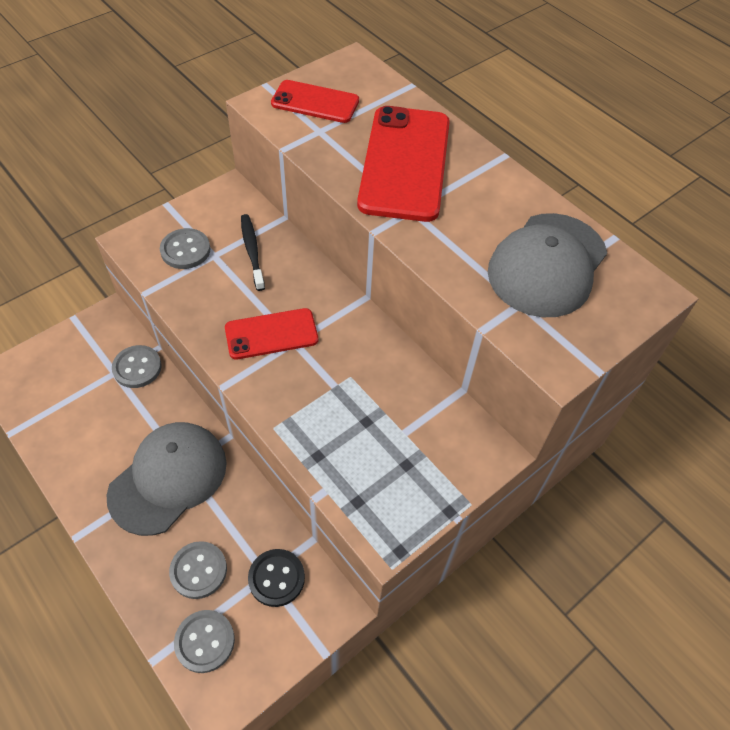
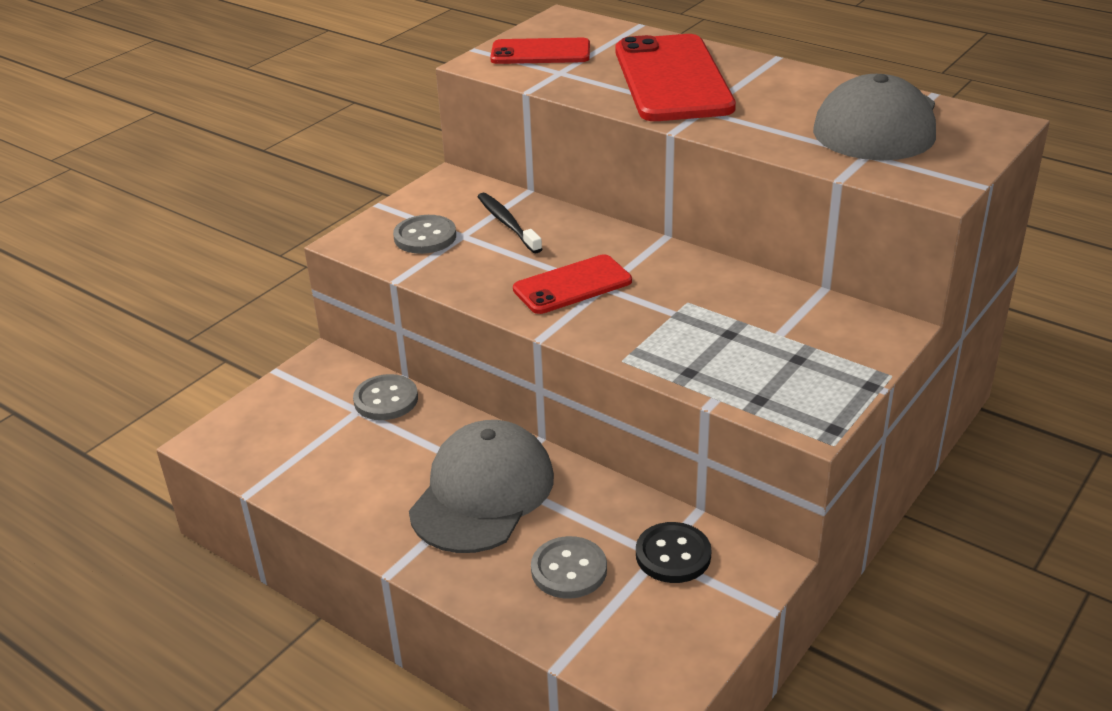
camera: 10 degrees left, 20 degrees down
grey button [174,610,235,673] -> none

